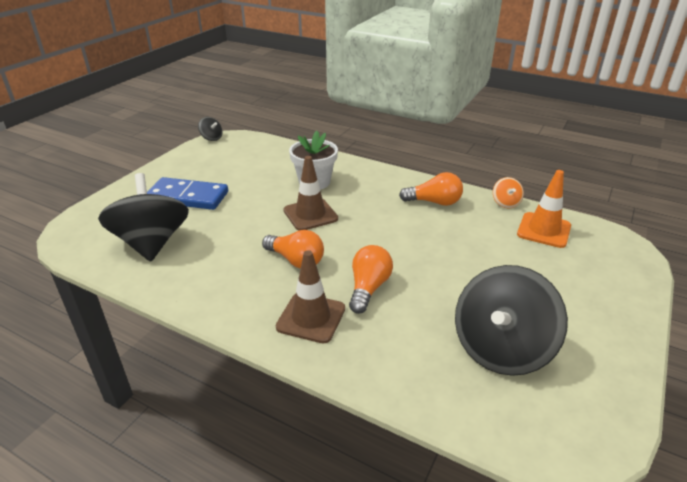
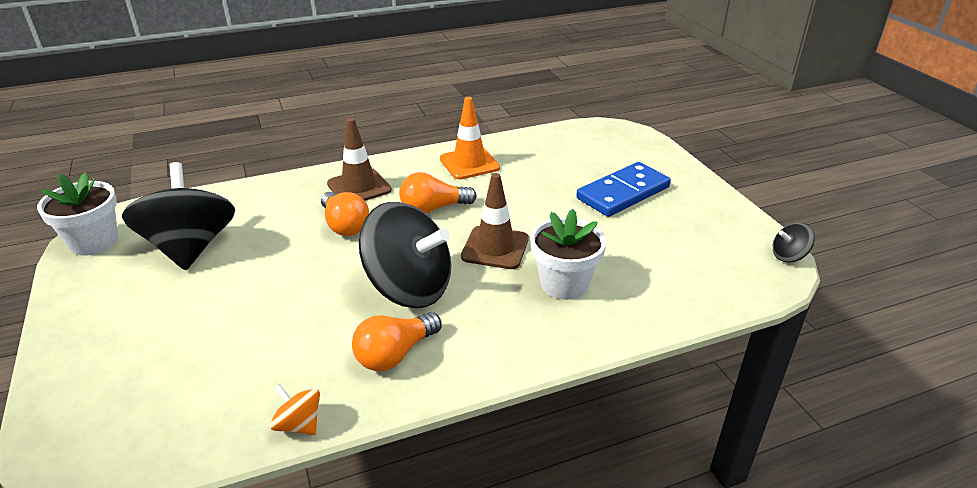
camera: 130 degrees right, 0 degrees up
black spinning top [98,173,189,262] -> black spinning top moved to [359,202,451,308]
orange traffic cone [517,170,571,248] -> orange traffic cone moved to [440,97,500,179]
none -> white flower pot [37,173,118,256]

